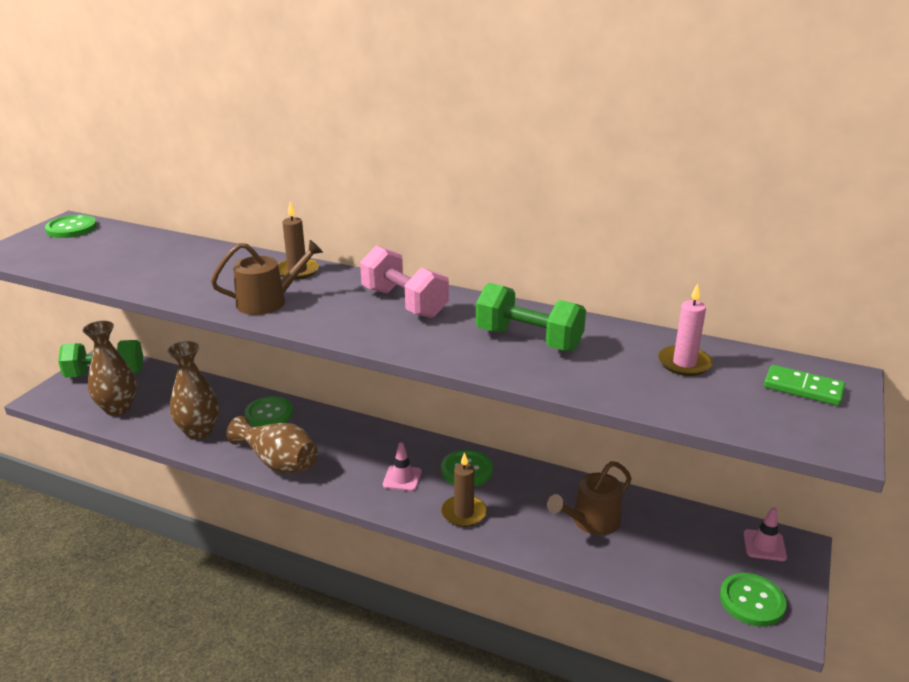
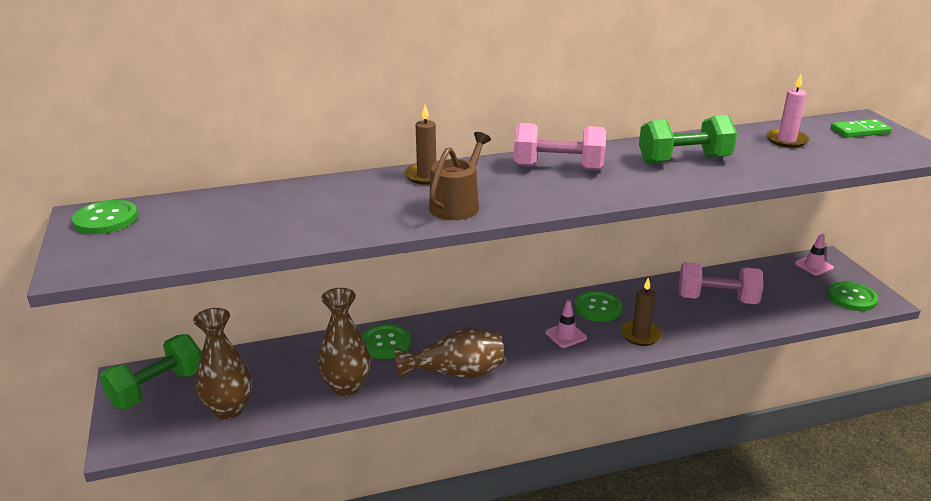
camera: 40 degrees left, 0 degrees up
brown watering can [547,461,632,535] -> pink dumbbell [679,262,763,304]

